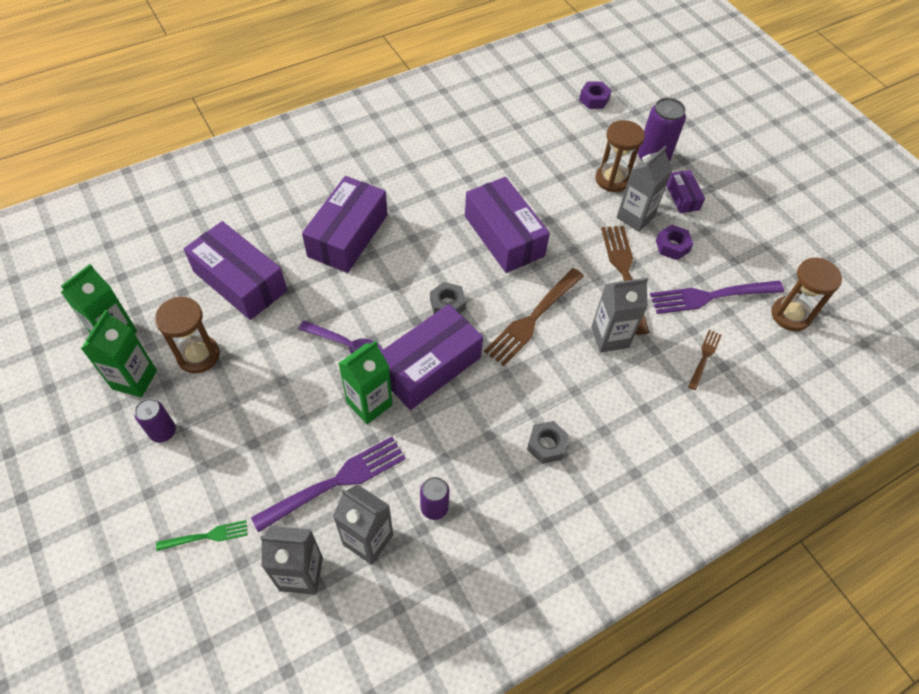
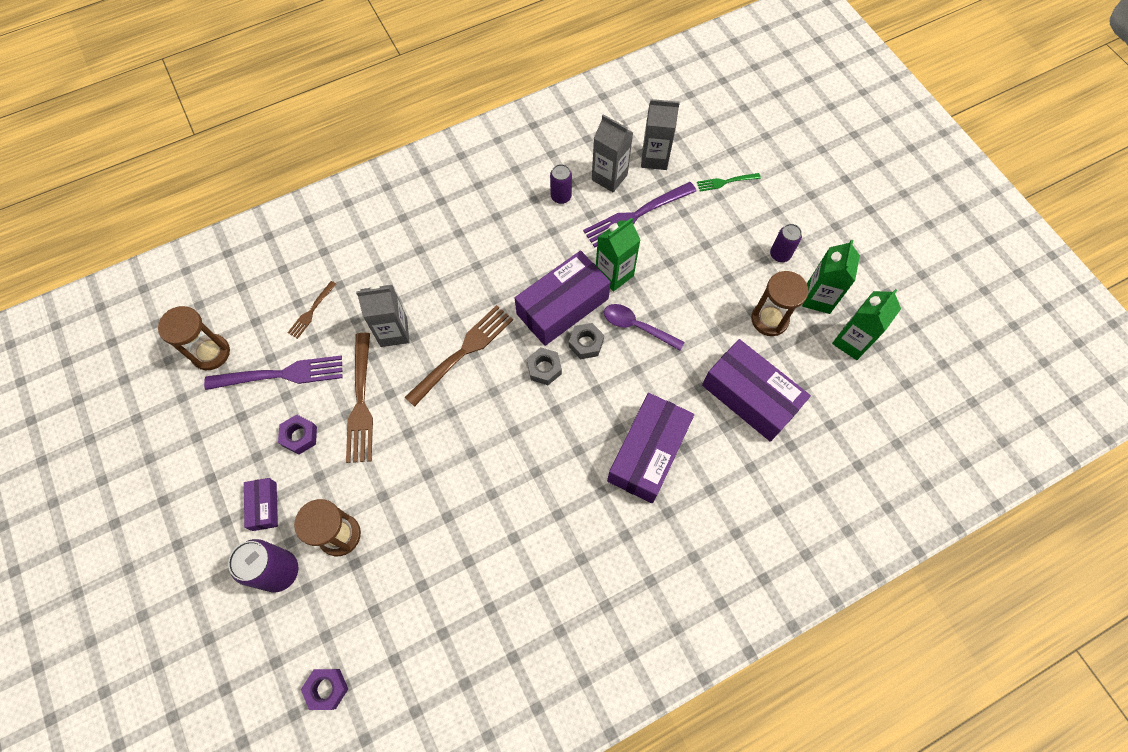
camera: 175 degrees left, 10 degrees up
purple box [465,177,550,273] -> none
grey nut [527,421,569,464] -> grey nut moved to [569,323,604,359]
grey carton [617,146,673,232] -> none

